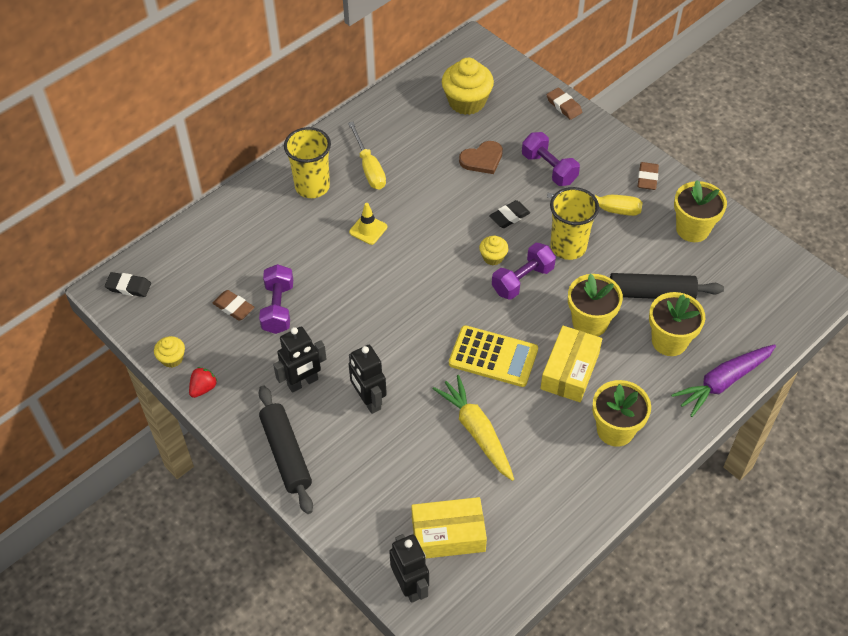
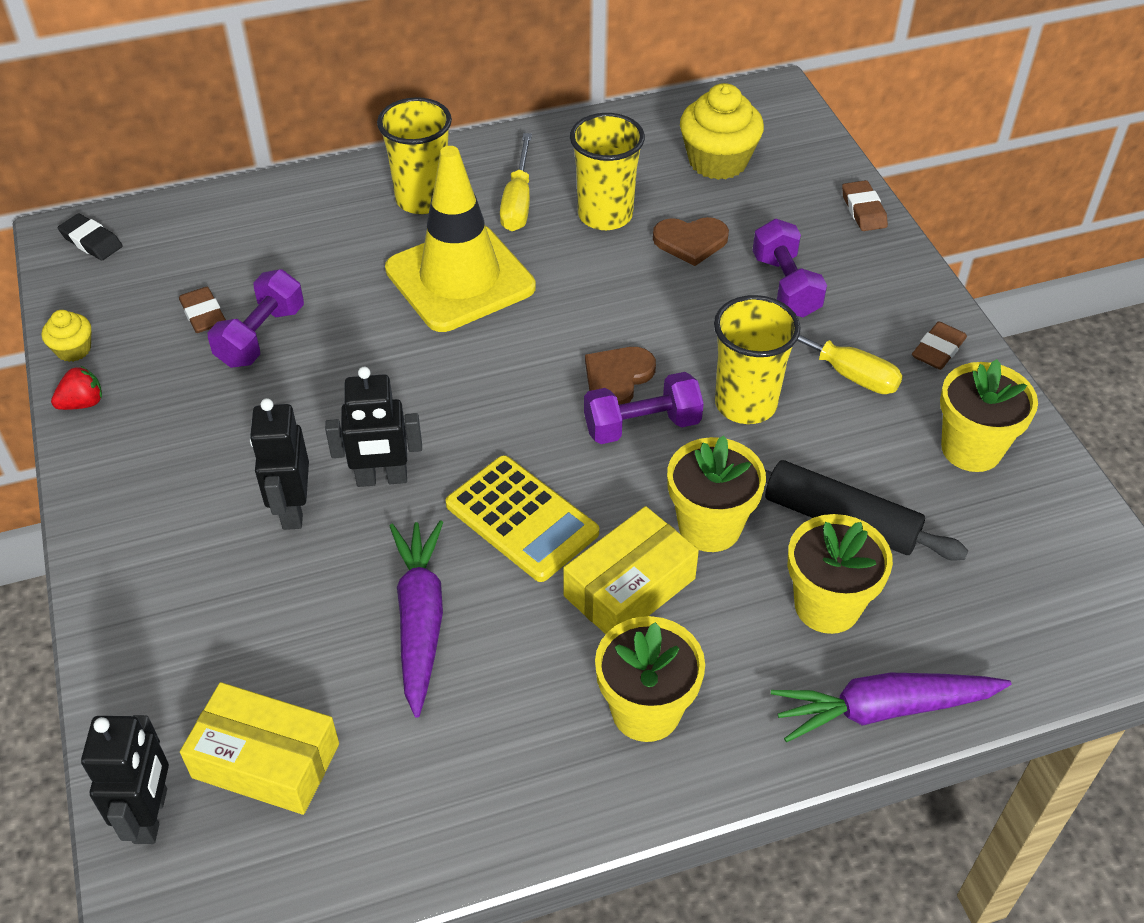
camera: 25 degrees right, 5 degrees down
black rolling pin [259,386,313,514] -> none
black robot [273,327,326,393] -> black robot moved to [325,367,422,487]
yellow traffic cone [349,203,387,245] -> yellow traffic cone [385,146,536,332], size x2.49
yellow carrot [433,375,514,481] -> purple carrot [390,520,443,718]
yellow cupcake [479,236,508,265] -> brown heart [585,347,656,405]
black eraser [489,200,530,228] -> none
none -> yellow cup [570,113,645,230]

